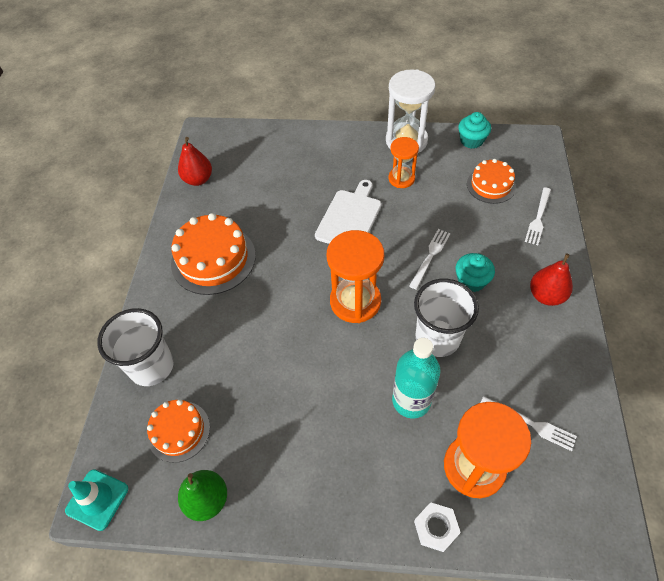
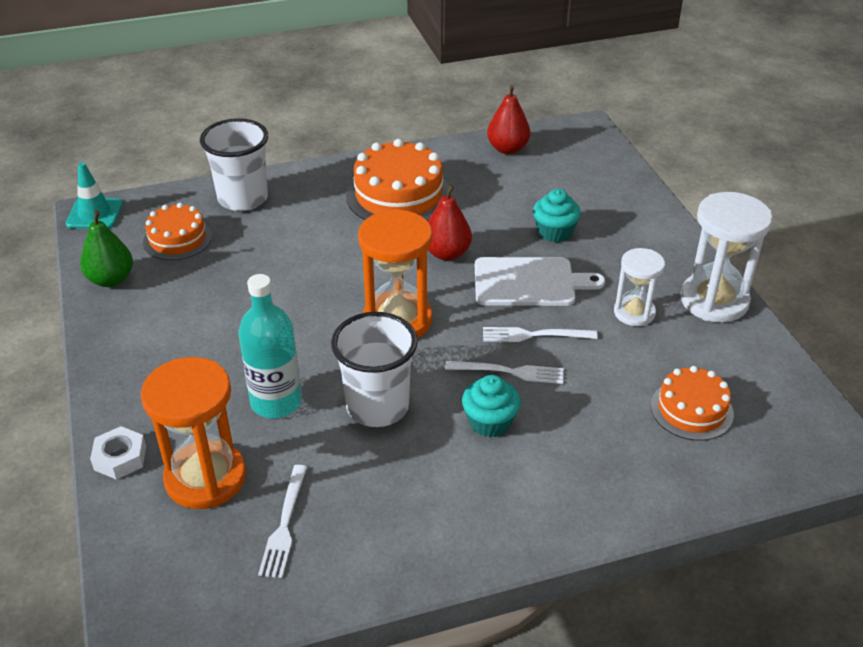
camera: 65 degrees right, 15 degrees down
orange hourglass [389,137,419,188] -> white hourglass [614,248,665,326]
turquoise cupcake [458,112,491,149] -> turquoise cupcake moved to [533,189,581,242]
white fork [525,187,551,245] -> white fork moved to [483,327,598,342]
red pear [530,253,573,306] -> red pear moved to [428,185,472,261]

